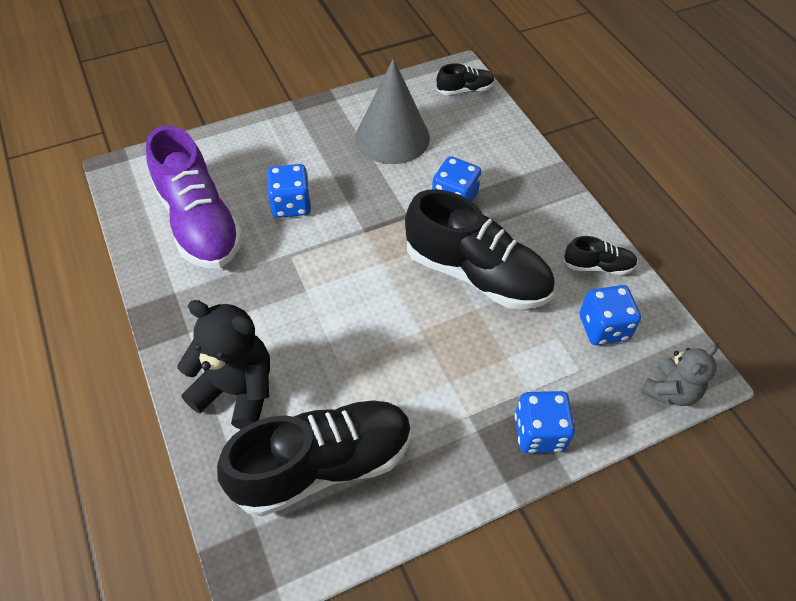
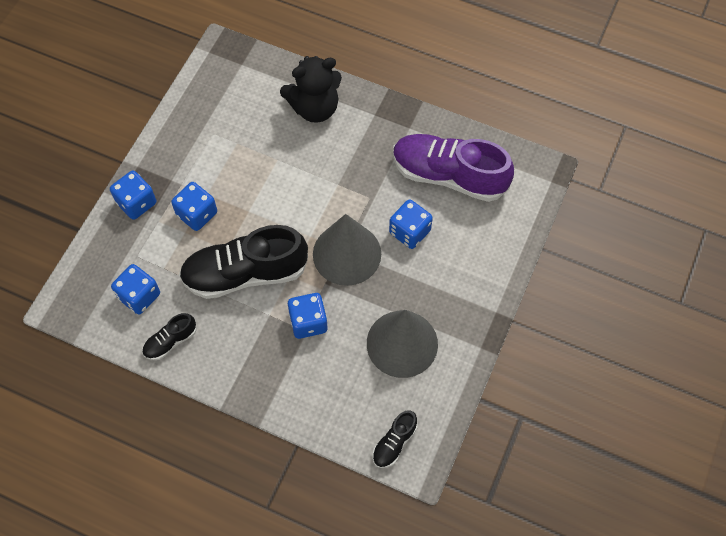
camera: 140 degrees right, 10 degrees up
black shoe [217,399,411,517] -> none
grey teddy bear [641,344,718,406] -> none
none -> blue dice [171,182,217,231]
none -> grey cone [313,214,381,286]

